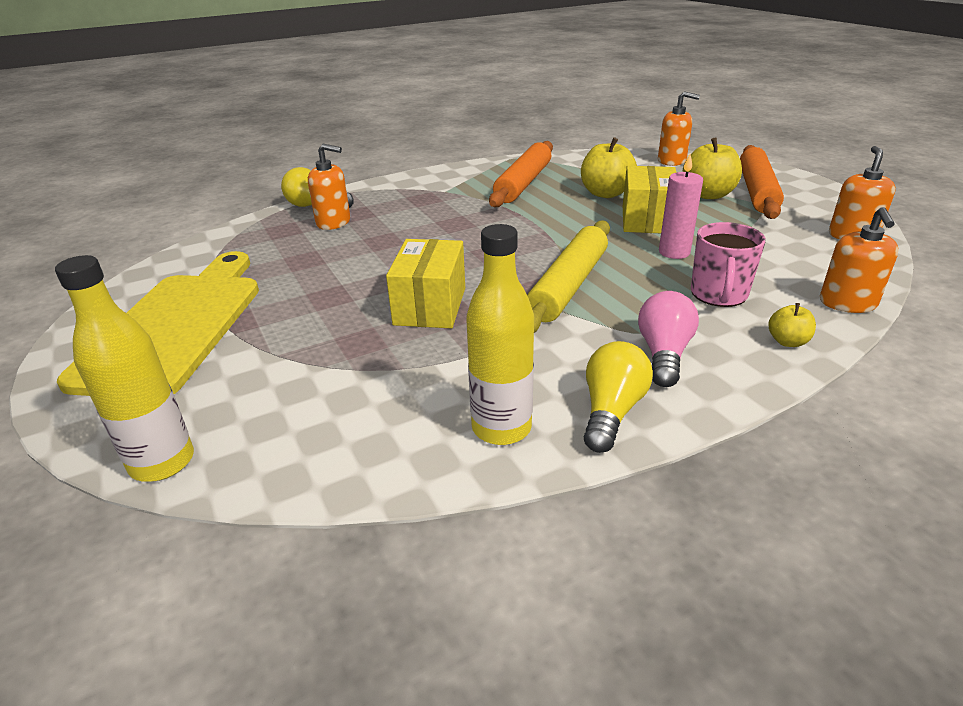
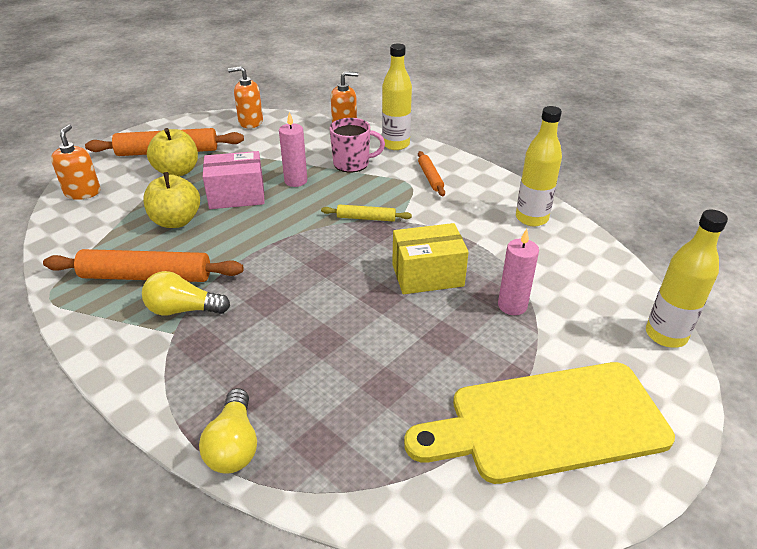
camera: 110 degrees left, 5 degrees up
orange soap dispenser [308,144,350,230] -> none
yellow rolling pin [527,220,610,333] -> yellow rolling pin [321,204,412,222], size x0.51
yellow light bulb [583,341,653,453] -> yellow light bulb moved to [142,271,230,316]
yellow box [623,166,676,233] -> pink box [203,151,265,209]
pink light bulb [638,291,699,387] -> orange rolling pin [418,151,445,196]
yellow apple [768,303,816,347] -> yellow bottle [382,44,412,150]
none -> pink candle [498,229,539,315]

